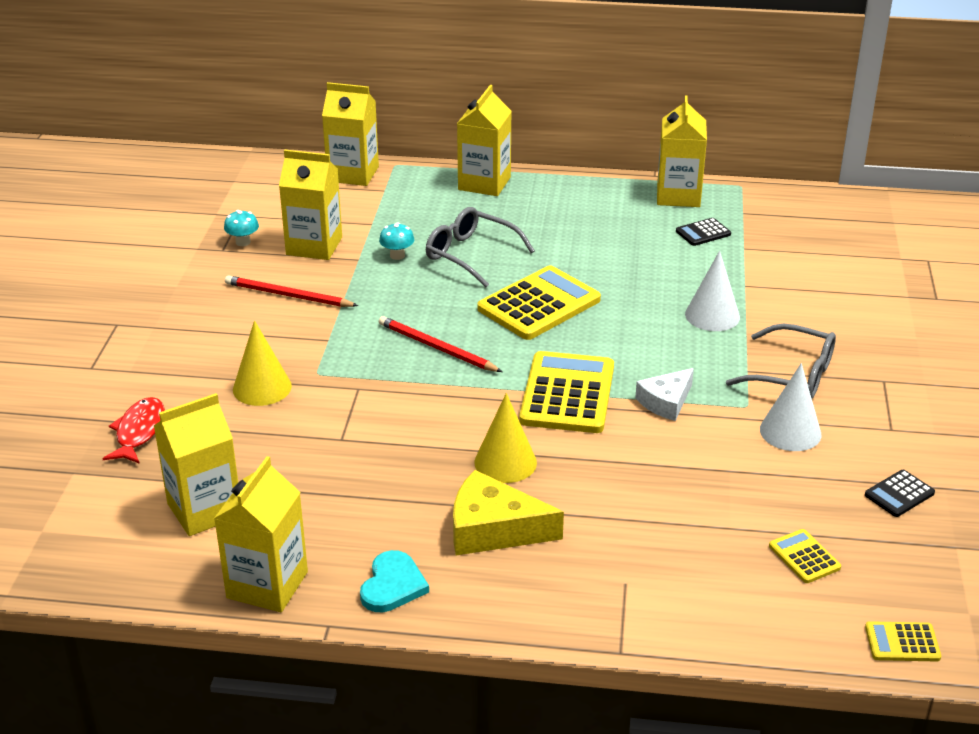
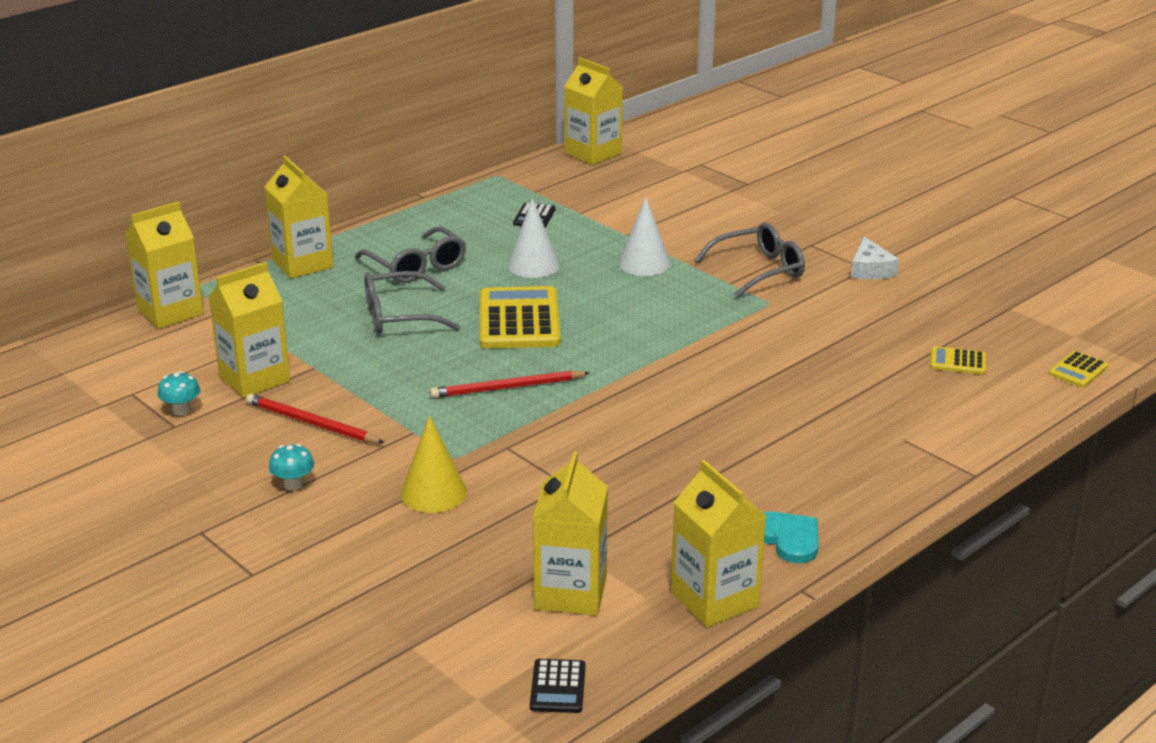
camera: 50 degrees left, 5 degrees down
red fish [102,397,165,464] -> none
red pencil [225,275,359,307] -> red pencil turned 60 degrees clockwise [246,394,385,443]
turquoise mushroom [379,223,414,260] -> turquoise mushroom moved to [269,444,314,491]
yellow cheese [453,470,564,555] -> none
yellow cone [474,393,537,483] -> none
yellow calculator [519,351,614,433] -> none
white cheese [635,368,694,421] -> white cheese moved to [851,237,899,279]
yellow carton [657,95,707,207] -> yellow carton moved to [564,57,623,165]
white cone [760,363,821,451] -> white cone moved to [507,198,560,278]
black calculator [865,470,935,517] -> black calculator moved to [530,659,586,713]
none -> grey glasses [355,226,466,283]

